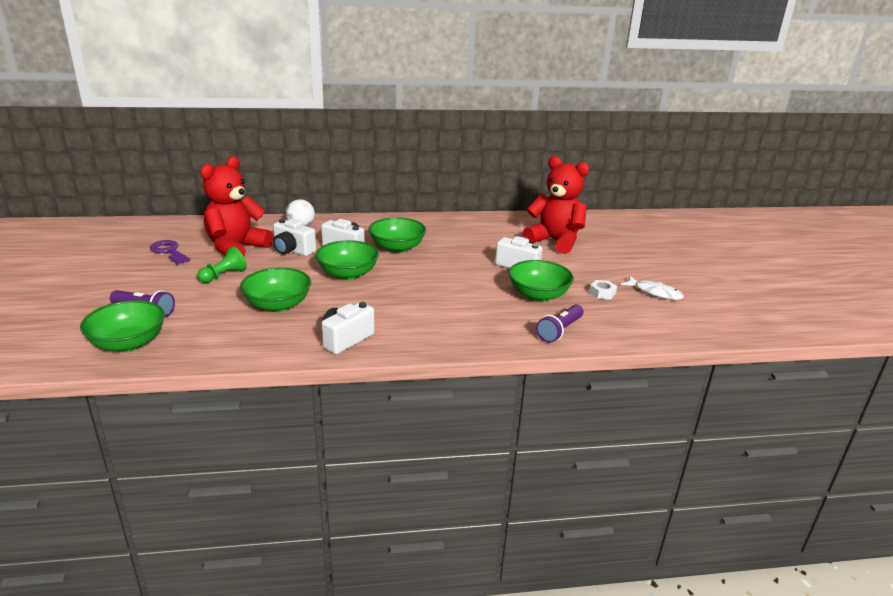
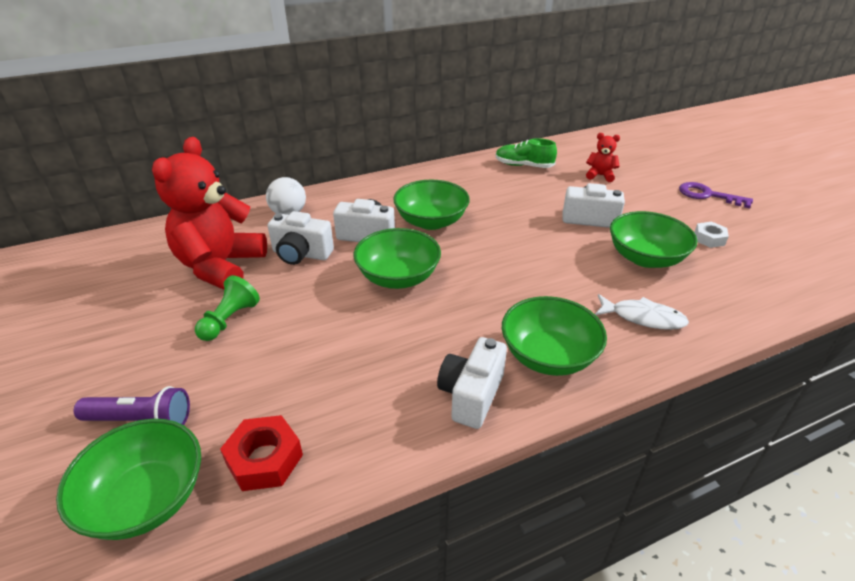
camera: 15 degrees left, 10 degrees up
purple key [150,240,191,265] -> purple key moved to [679,182,753,208]
green bowl [240,267,311,312] -> green bowl moved to [502,296,607,376]
red teddy bear [522,156,589,254] -> red teddy bear [586,133,620,182], size x0.43
purple flashlight [536,304,584,343] -> none
white fish [621,276,684,300] -> white fish moved to [595,294,689,330]
none -> red nut [220,415,303,491]
none -> green shoe [495,138,557,168]

